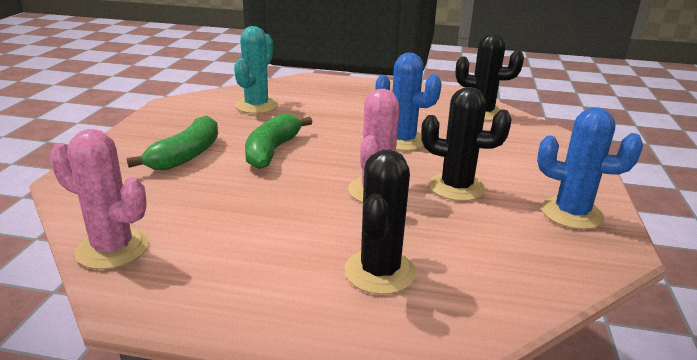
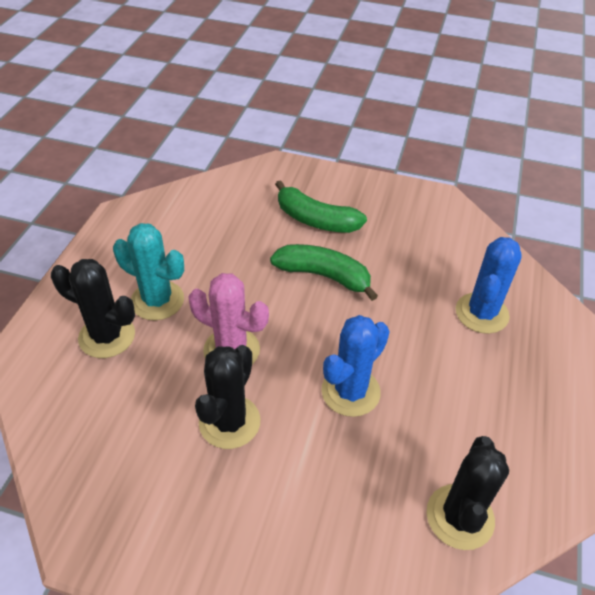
camera: 95 degrees right, 20 degrees up
pink cactus [49,129,149,269] -> none
turquoise cactus [234,26,278,114] -> turquoise cactus moved to [113,223,184,321]
blue cactus [537,107,643,229] -> blue cactus moved to [456,237,522,334]

